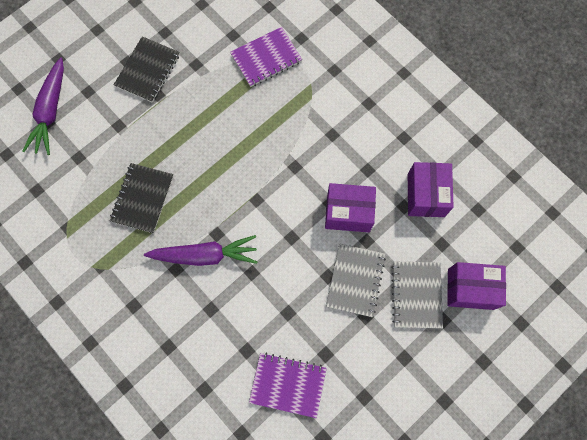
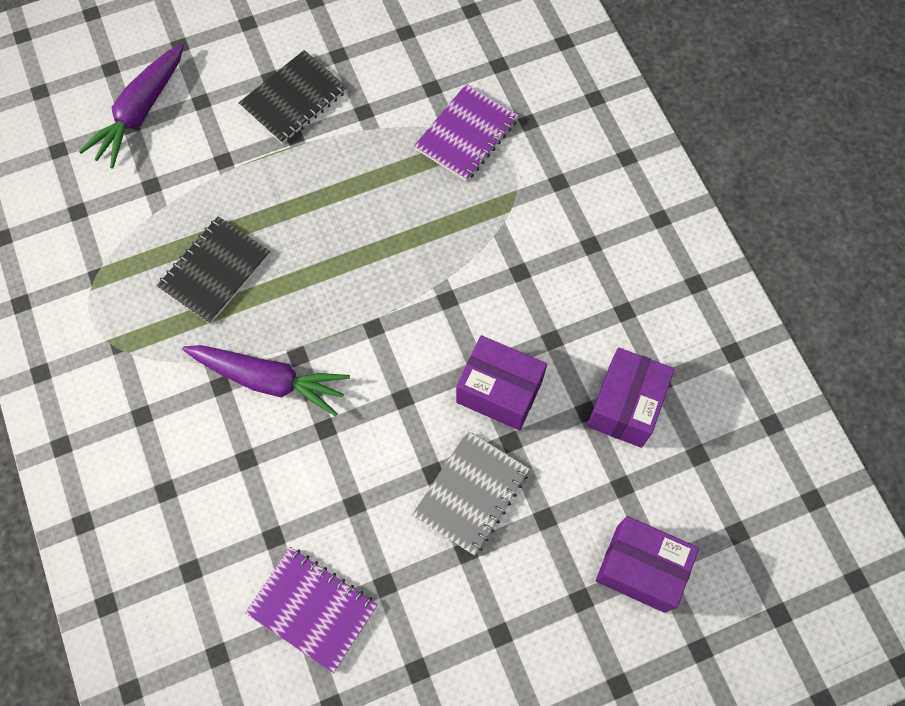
camera: 20 degrees right, 5 degrees down
purple notebook [230,27,302,87] -> purple notebook turned 45 degrees counterclockwise [414,84,519,181]
grey notebook [391,262,443,329] -> none

